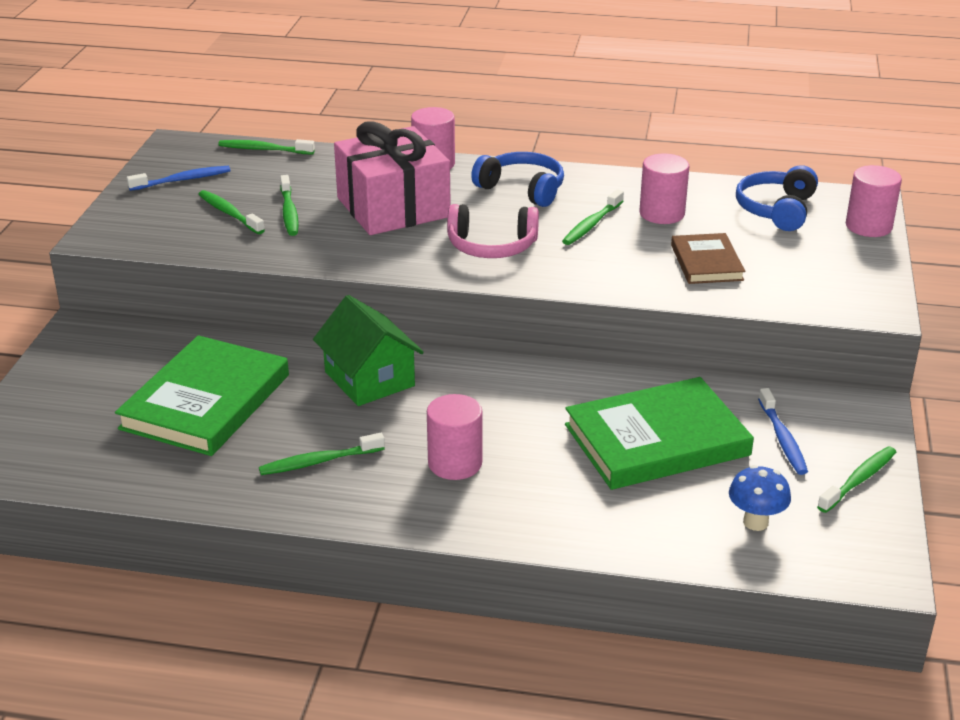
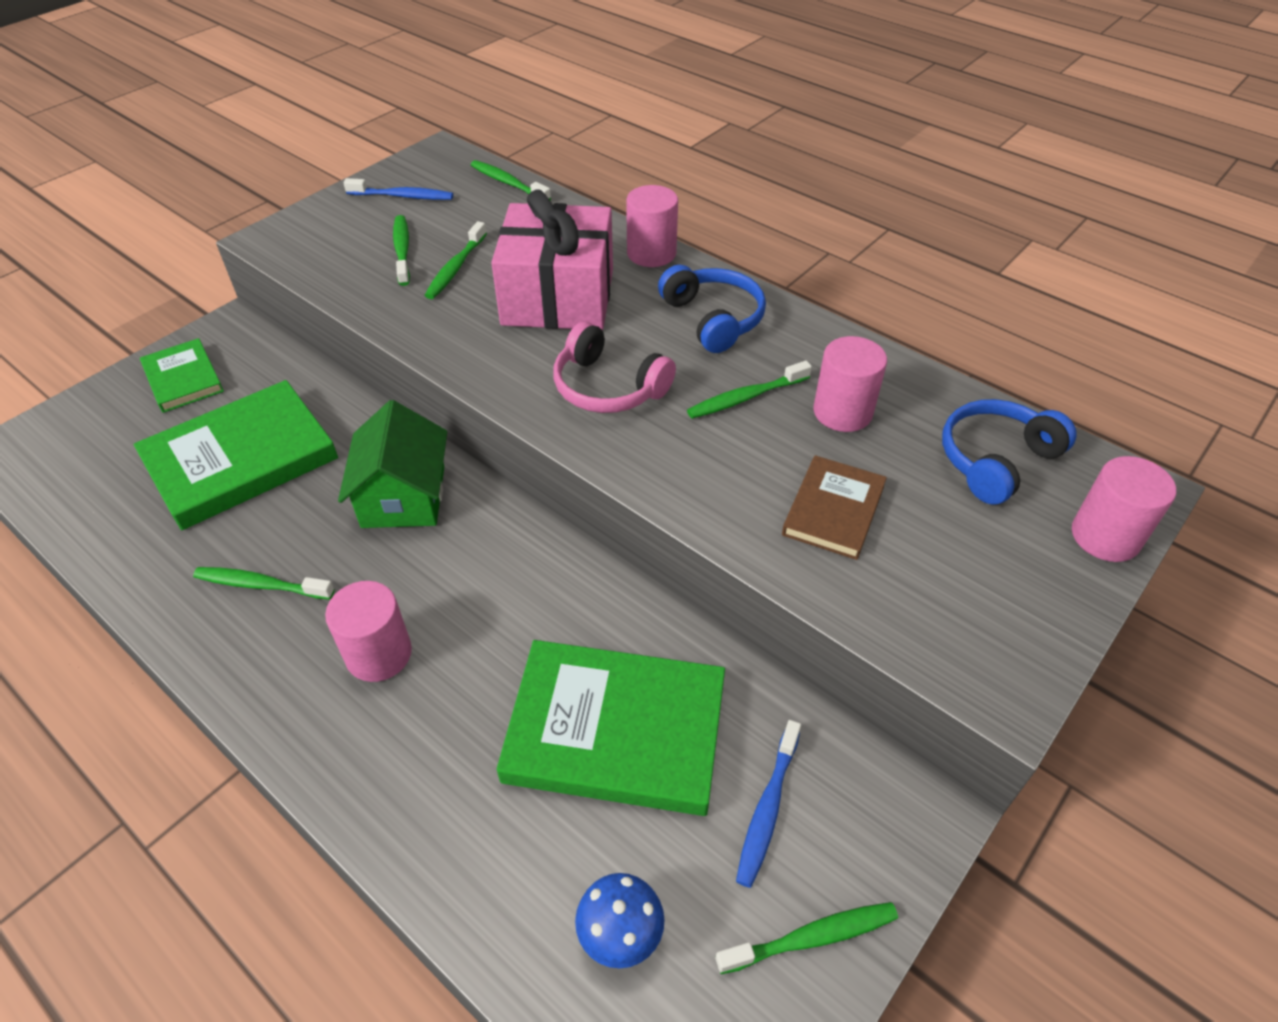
camera: 30 degrees right, 15 degrees up
none -> green book [140,338,224,413]

